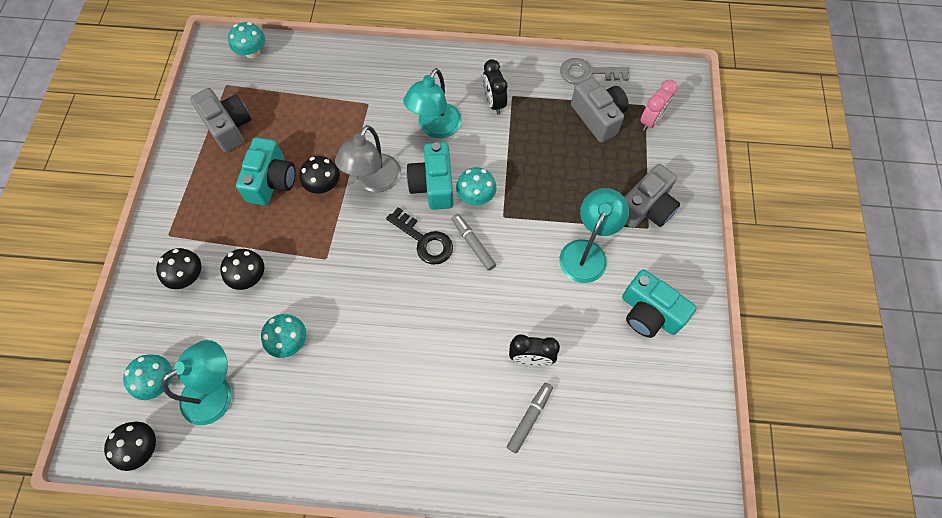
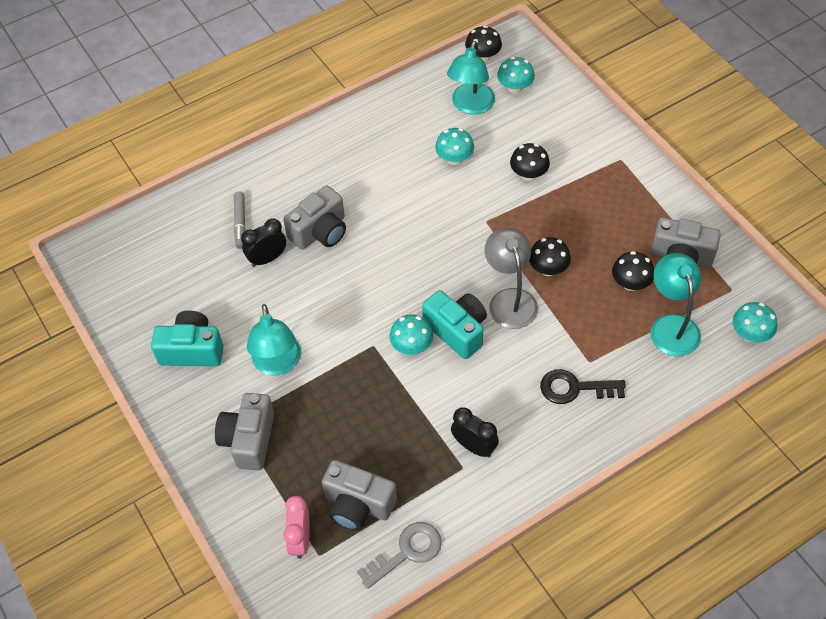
camera: 145 degrees right, 10 degrees down
black mushroom [156,248,201,289] -> black mushroom moved to [612,251,654,291]
turquoise camera [236,137,296,206] -> none
black key [386,207,453,265] -> black key moved to [540,369,626,404]
turquoise lamp [403,68,462,138] -> turquoise lamp moved to [651,253,701,357]
grey marker [451,214,496,271] -> none
none -> grey camera [284,185,346,250]

